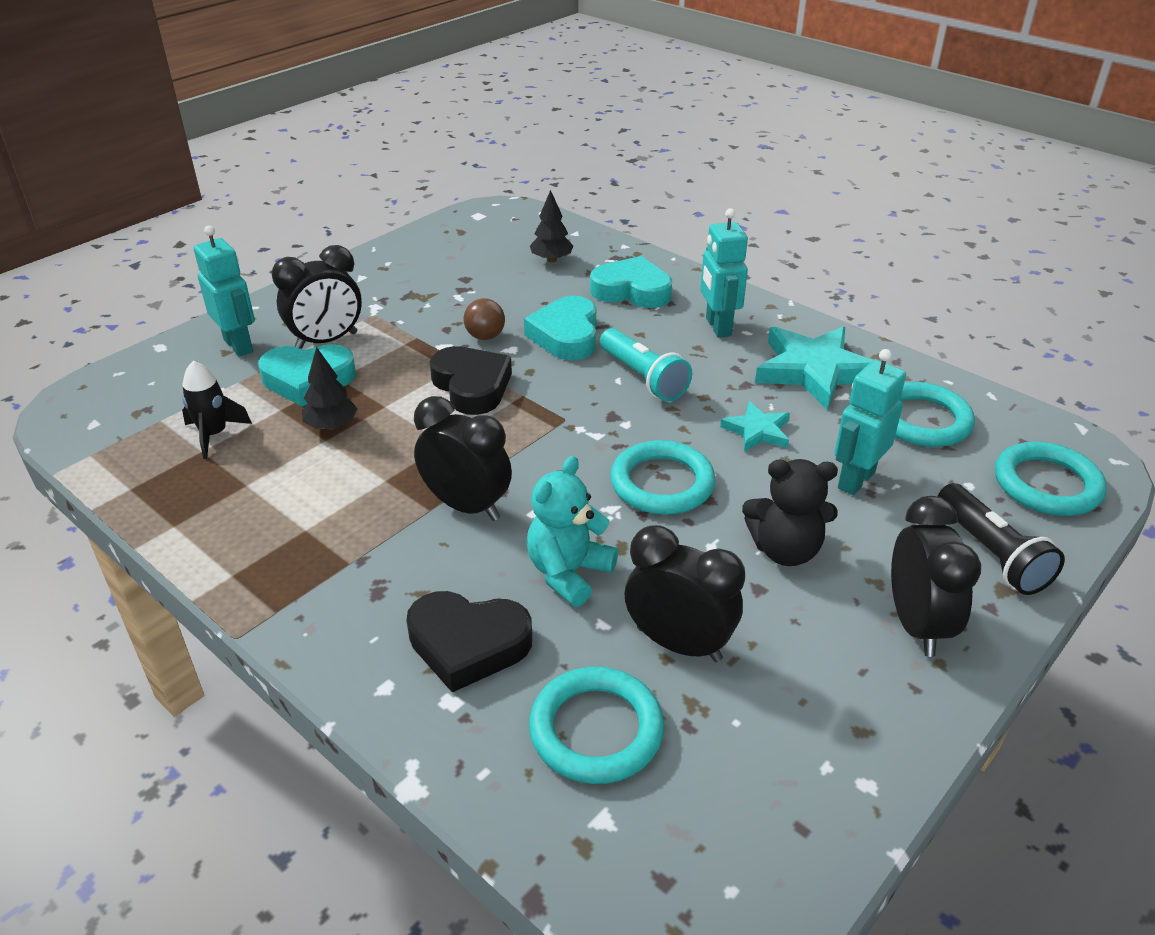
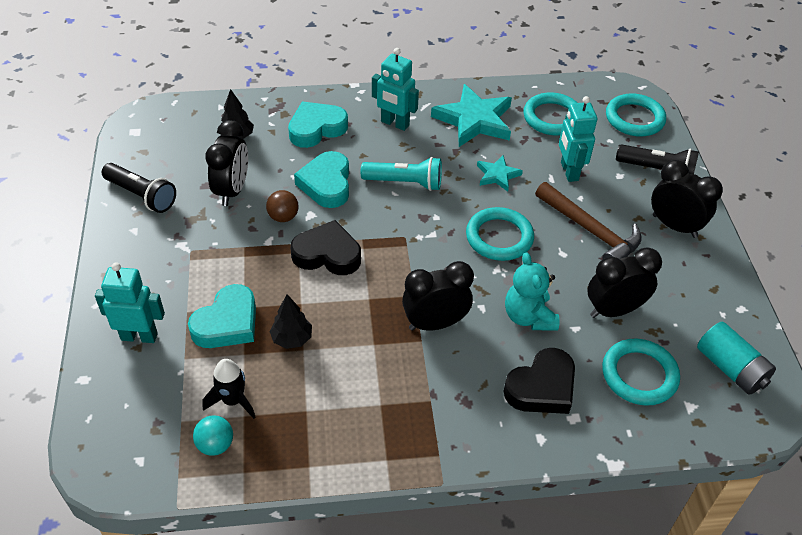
camera: 50 degrees left, 10 degrees up
black clock [272,245,362,349] -> black clock moved to [205,120,248,206]
turquoise heart [524,296,596,360] -> turquoise heart turned 45 degrees clockwise [294,151,349,208]
black teddy bear [742,459,838,566] -> brown hammer [535,182,642,259]
none -> black flashlight [102,163,176,213]
none -> turquoise ball [193,415,233,456]
none -> turquoise battery [697,322,776,395]

